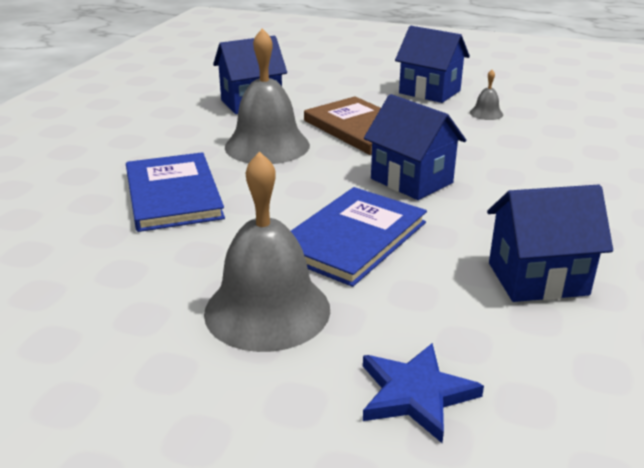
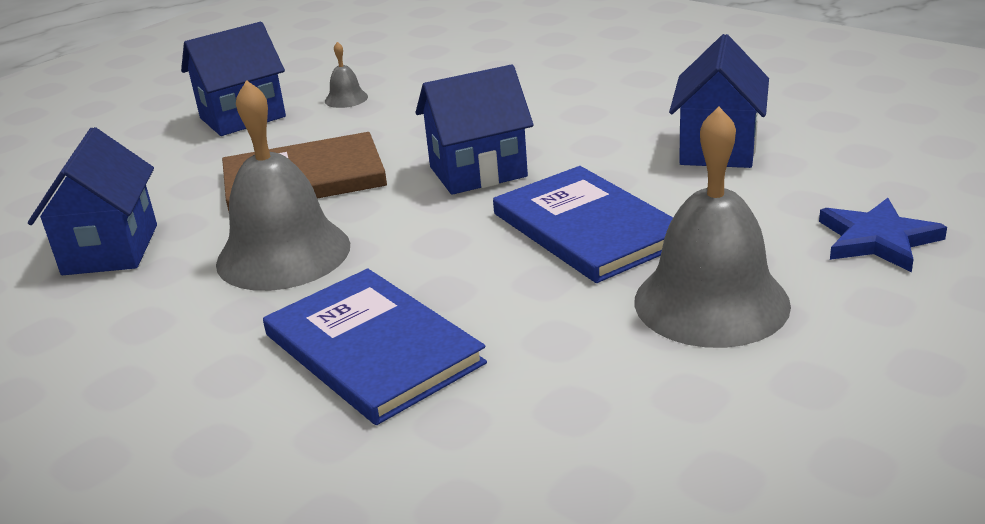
camera: 65 degrees left, 0 degrees up
blue book [126,152,225,232] -> blue book turned 45 degrees clockwise [263,269,487,425]

